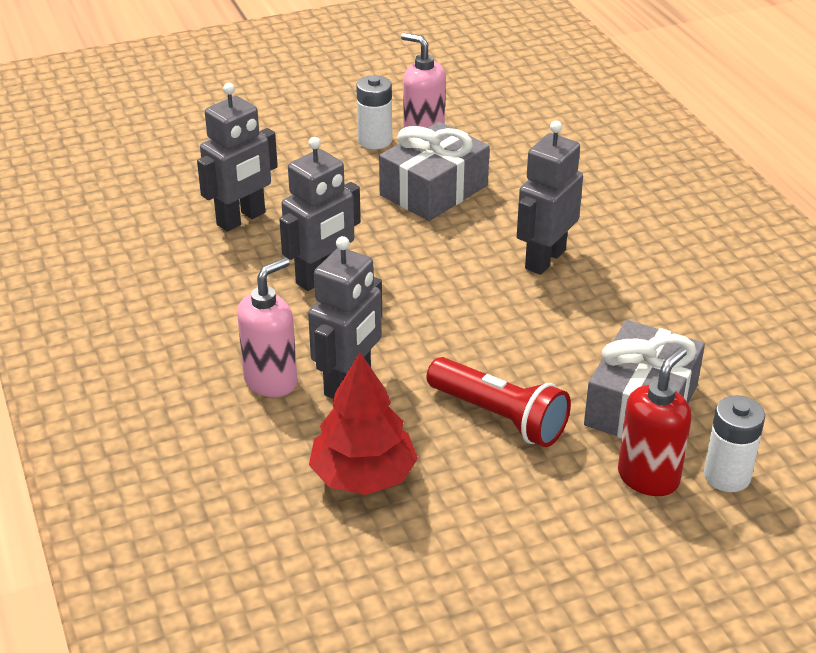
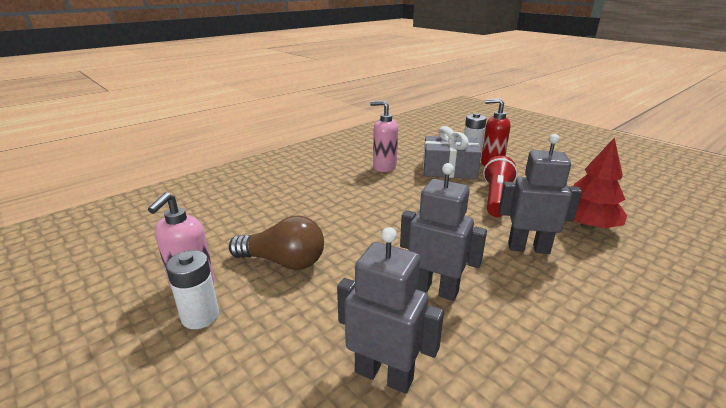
camera: 110 degrees left, 10 degrees down
pink soap dispenser [237,257,297,397] -> pink soap dispenser moved to [370,101,398,172]
grey gift [379,122,490,221] -> brown light bulb [229,216,324,270]
grey robot [517,121,583,275] -> none

